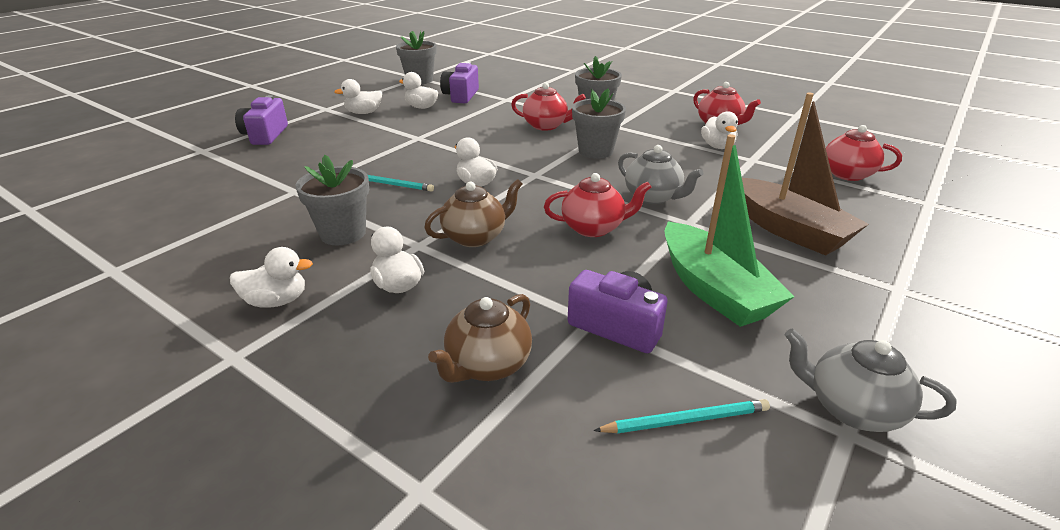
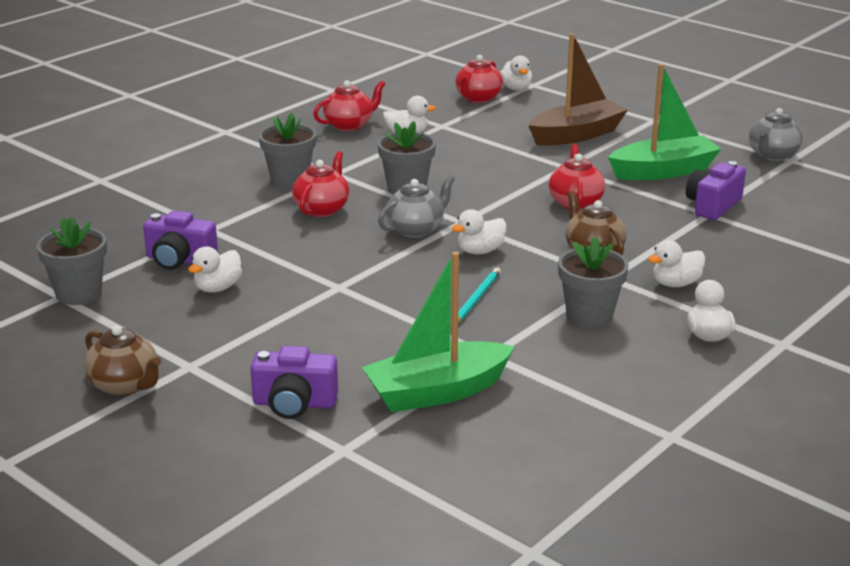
camera: 85 degrees left, 5 degrees down
white duck [334,79,382,114] -> white duck moved to [500,55,532,91]
brown teapot [428,294,532,383] -> brown teapot moved to [84,325,161,396]
turquoise pencil [593,399,770,433] -> none
grey teapot [618,145,704,204] -> grey teapot moved to [378,175,455,238]
none -> green boat [362,252,515,412]

